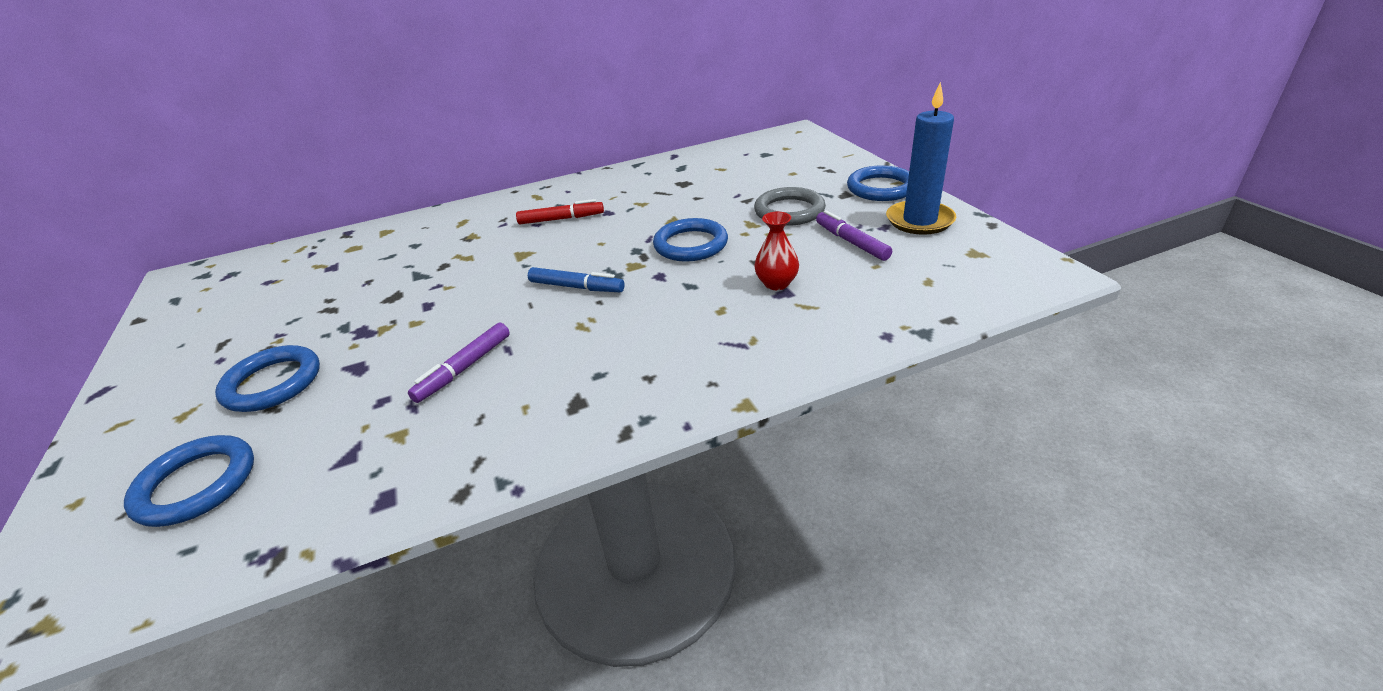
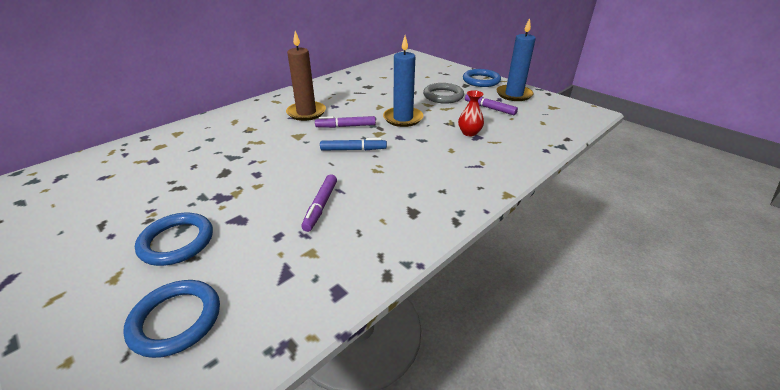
camera: 25 degrees left, 0 degrees up
red marker [516,199,604,224] -> brown candle [286,31,326,121]
blue ring [653,218,728,262] -> blue candle [383,36,423,127]
none -> purple marker [315,116,376,128]

